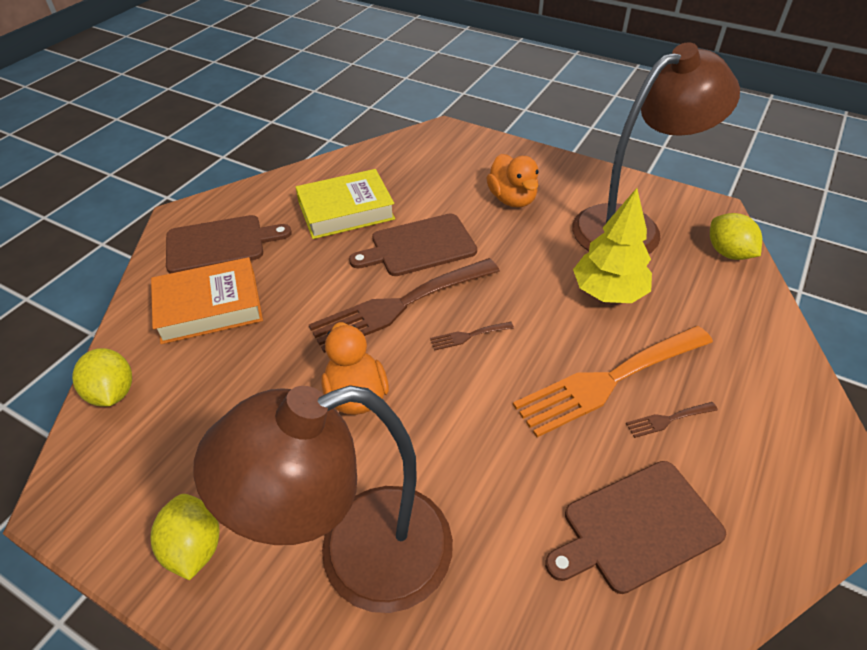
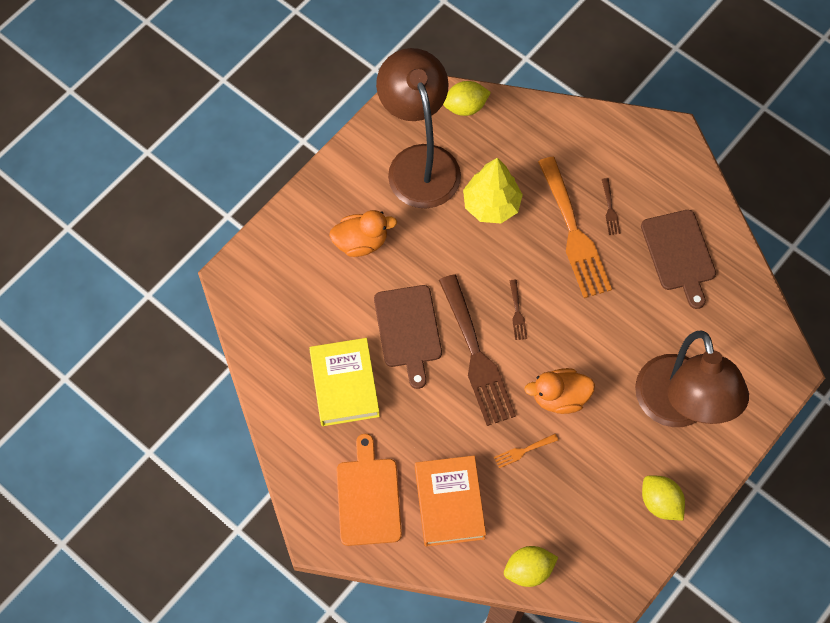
camera: 80 degrees left, 20 degrees up
yellow lemon [151,494,219,580] -> yellow lemon turned 60 degrees clockwise [642,475,685,520]
brown cutting board [166,215,292,274] -> orange cutting board [337,434,402,546]
none -> orange fork [494,434,558,468]

